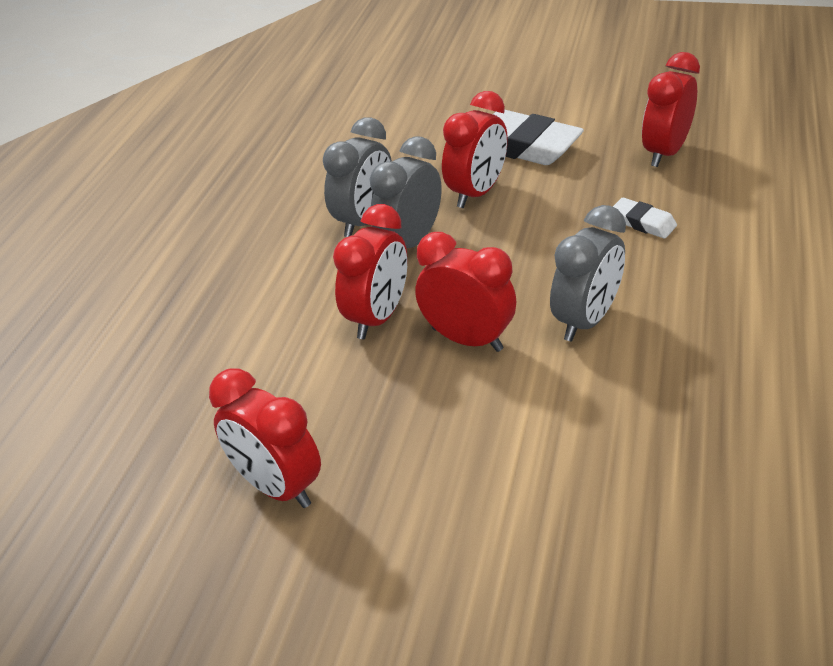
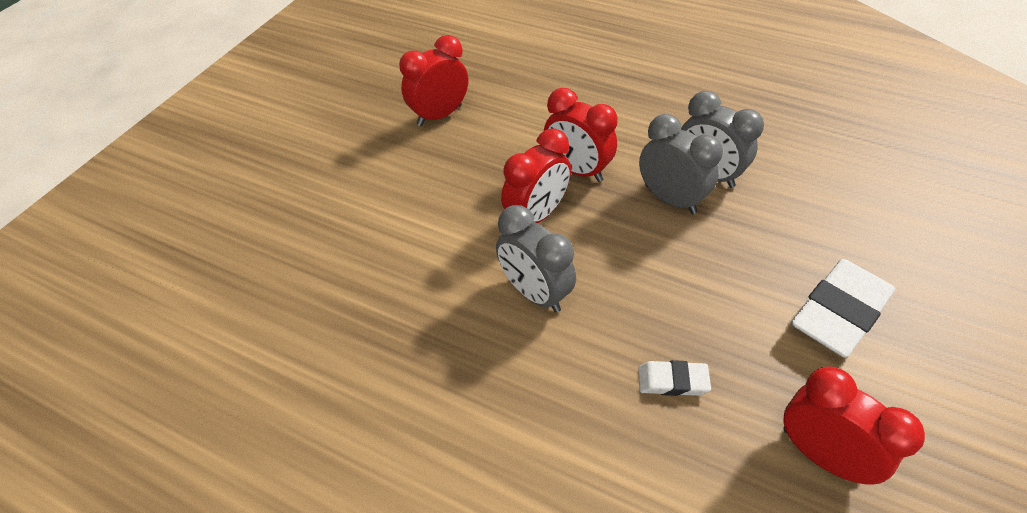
camera: 100 degrees right, 10 degrees up
red clock [442,91,508,208] -> none
white eraser [613,198,677,238] -> white eraser turned 45 degrees clockwise [638,360,711,396]

